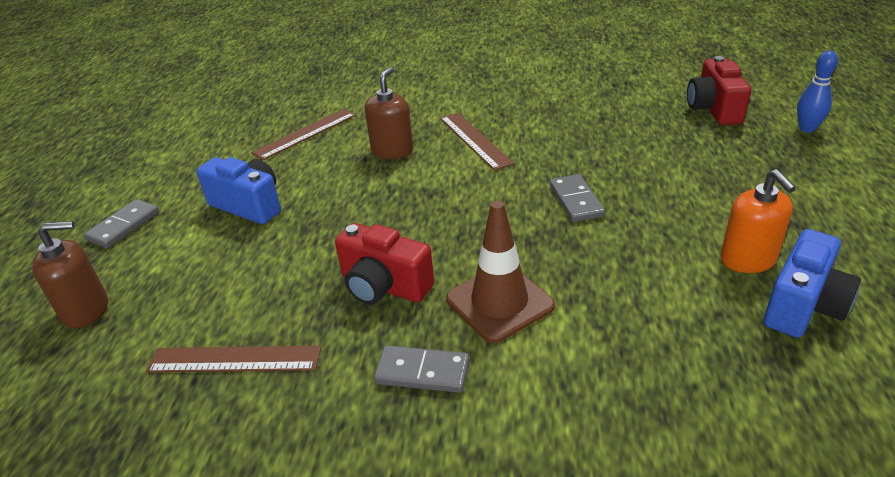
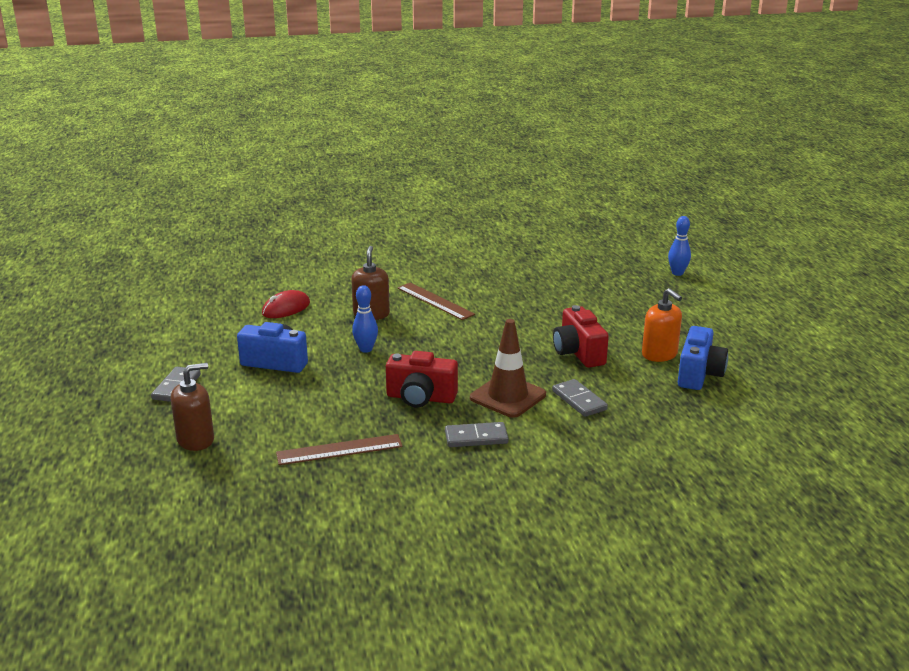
camera: 20 degrees left, 10 degrees down
brown ruler [251,109,356,160] -> red mouse [262,290,310,318]
grey domino [550,174,605,222] -> grey domino moved to [552,379,608,417]
red camera [687,56,751,125] -> red camera moved to [553,305,609,368]
none -> blue bowling pin [352,285,378,353]

